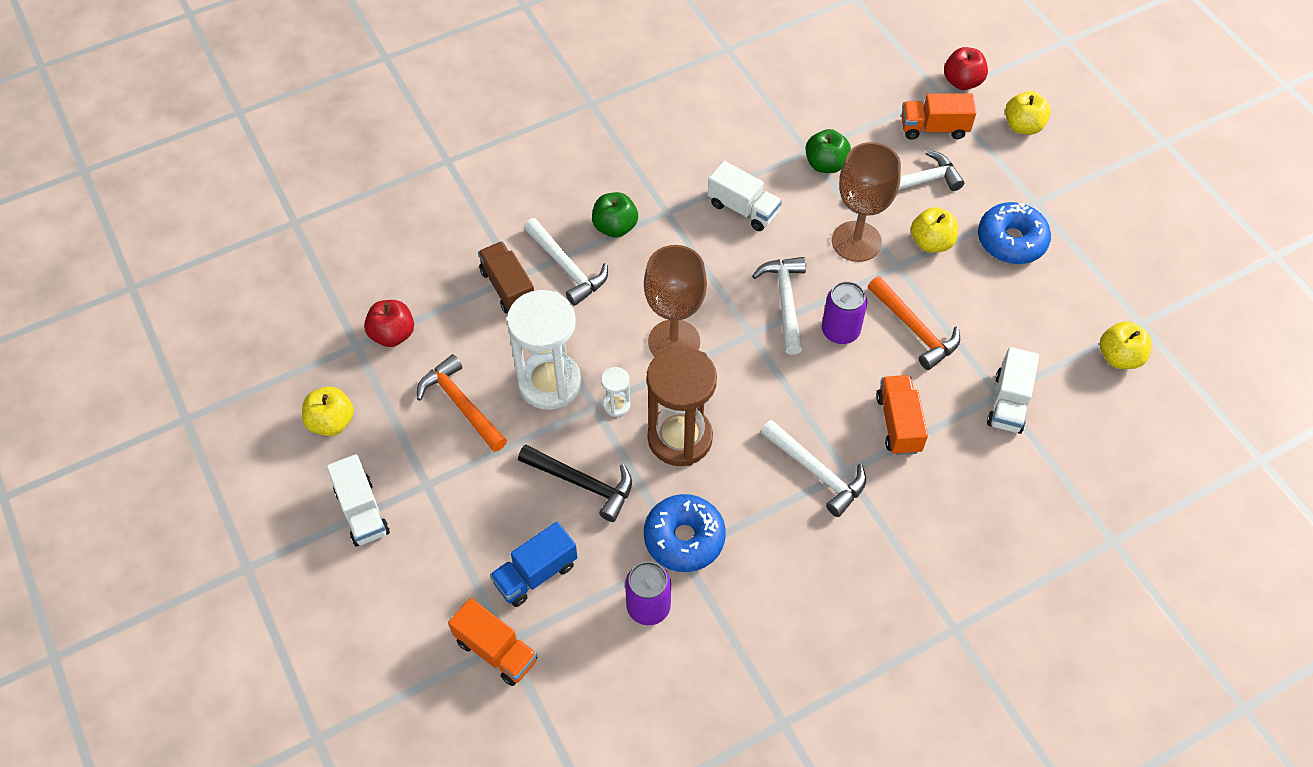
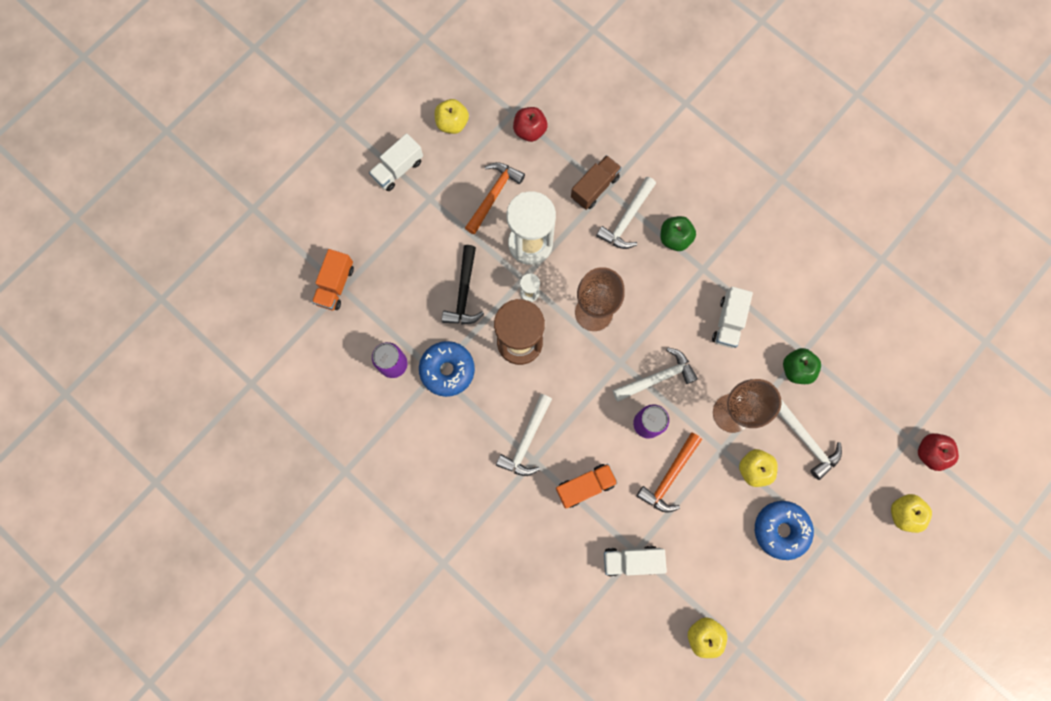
camera: 70 degrees right, 20 degrees up
blue truck [490,522,578,607] -> none
orange truck [901,93,976,140] -> none

